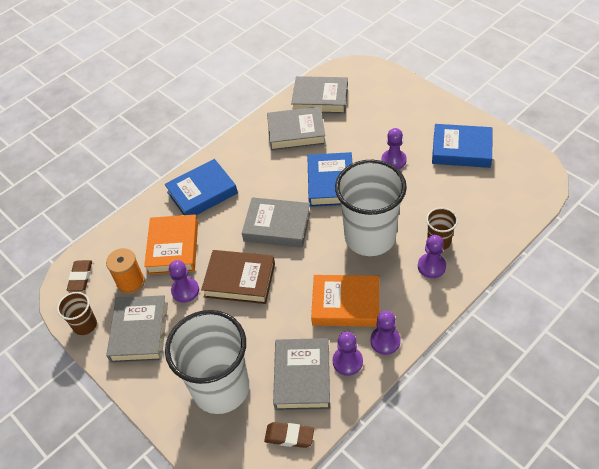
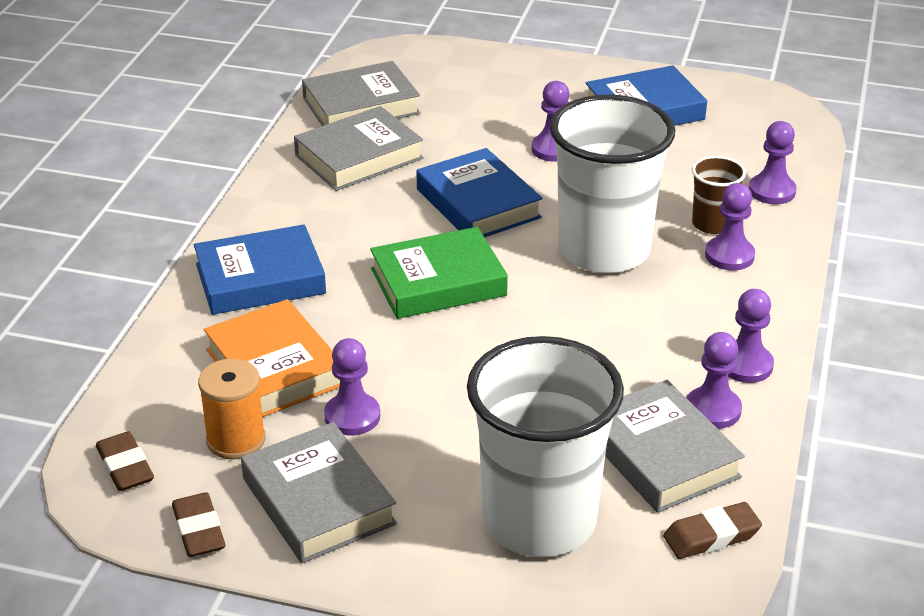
camera: 35 degrees left, 15 degrees down
brown cup [57,292,97,335] -> brown eraser [172,492,226,557]
blue book [165,159,238,215] -> blue book turned 45 degrees clockwise [194,224,326,315]
brown book [201,250,275,304] -> none
grey book [242,197,311,248] -> green book [370,227,508,319]
orange book [311,275,379,327] -> none
none -> purple pawn [749,121,797,204]

